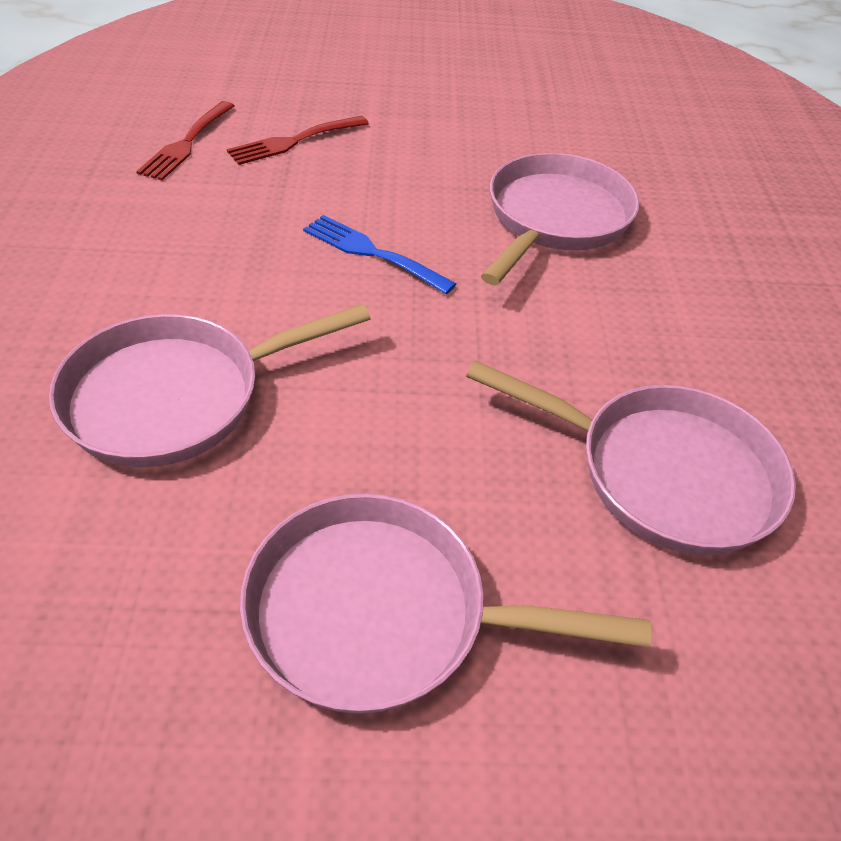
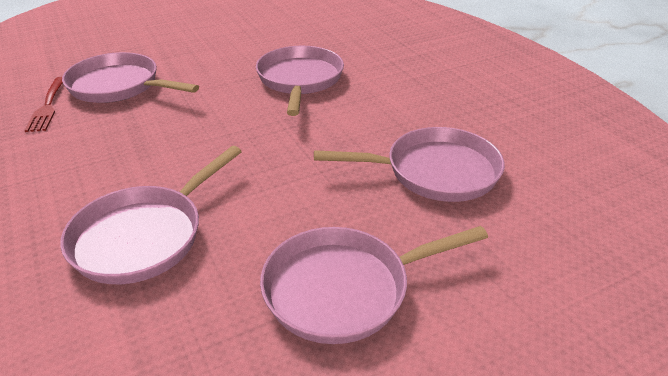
camera: 25 degrees left, 10 degrees down
red fork [227,116,369,165] -> pink pan [62,52,199,103]
blue fork [303,215,456,294] -> none

